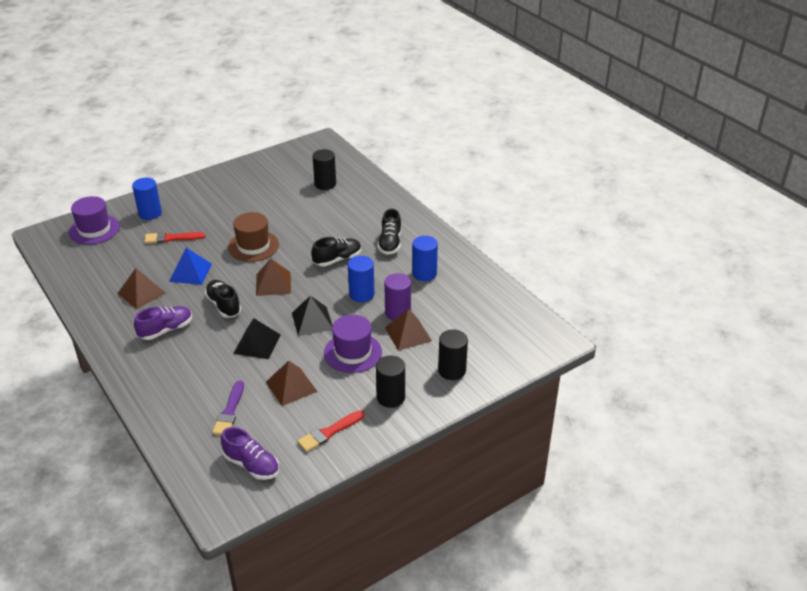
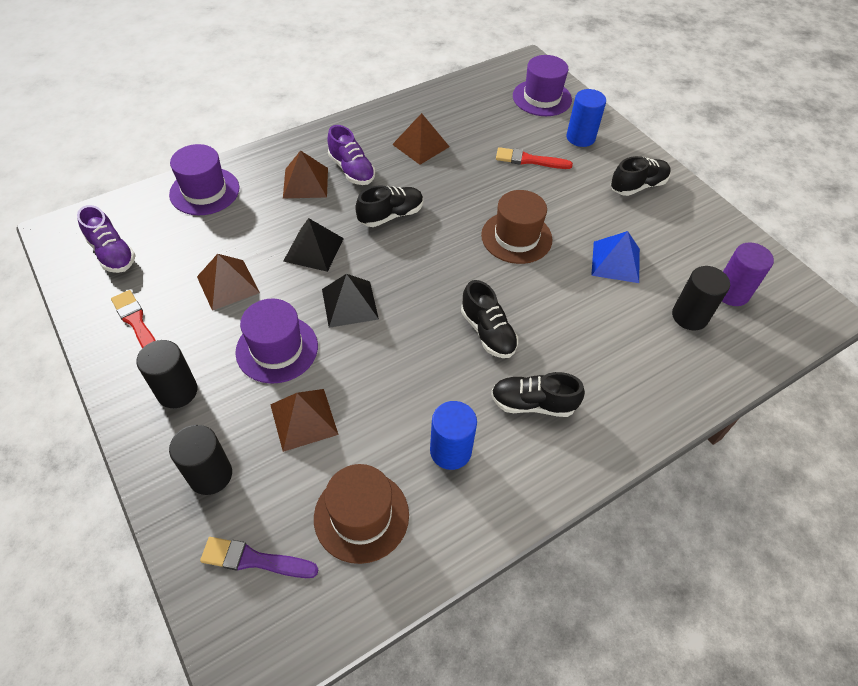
camera: 90 degrees right, 15 degrees up
red brush [144,232,205,243] -> red brush turned 75 degrees counterclockwise [496,147,573,169]
blue pyramid [169,248,212,285] -> blue pyramid moved to [591,231,640,283]
purple brush [212,380,244,435] -> purple brush moved to [200,537,318,578]
purple shoe [221,427,279,480] -> purple shoe turned 75 degrees counterclockwise [77,205,136,273]
brown pyramid [256,259,291,296] -> brown pyramid moved to [283,150,328,198]
blue cylinder [348,256,374,302] -> none
purple cylinder [384,273,411,321] -> purple cylinder moved to [722,243,774,306]
none -> purple hat [169,144,239,215]
none -> brown hat [314,464,409,564]
none -> black shoe [611,156,671,196]

